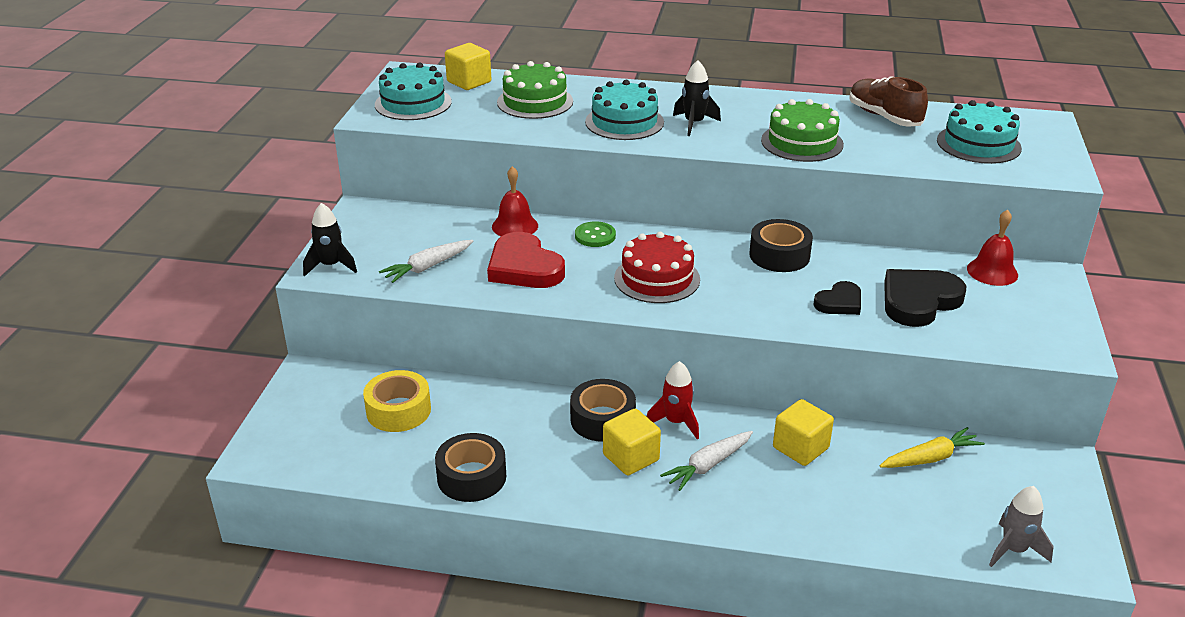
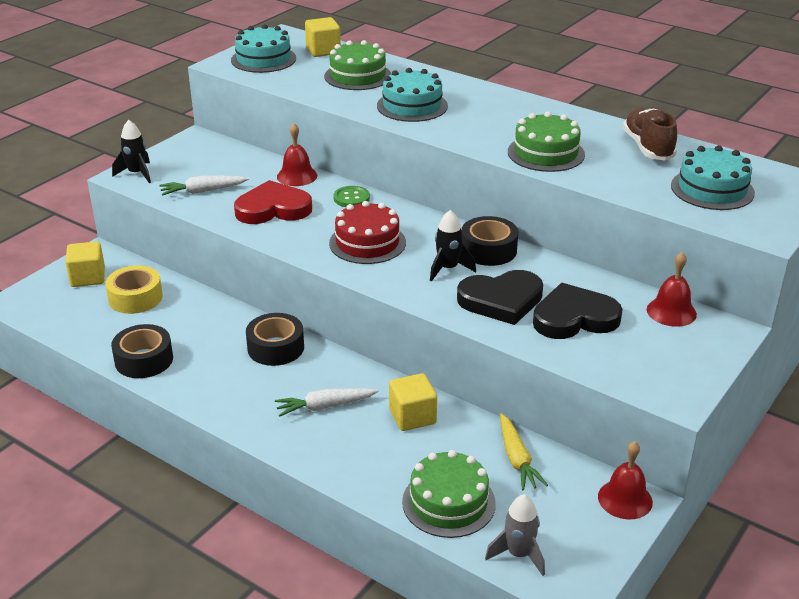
camera: 25 degrees right, 0 degrees up
red heart [487,232,565,288] -> red heart turned 90 degrees clockwise [234,180,312,224]
yellow cube [603,409,661,475] -> yellow cube moved to [65,241,105,287]
red rocket [647,361,699,439] -> none
black rocket [673,60,721,136] -> black rocket moved to [430,210,476,281]
black heart [813,281,861,315] -> black heart [457,270,543,325], size x1.71
yellow carrot [880,427,985,468] -> yellow carrot turned 75 degrees clockwise [500,413,548,491]
none -> green cake [402,450,496,538]
none -> red bell [598,441,653,519]

